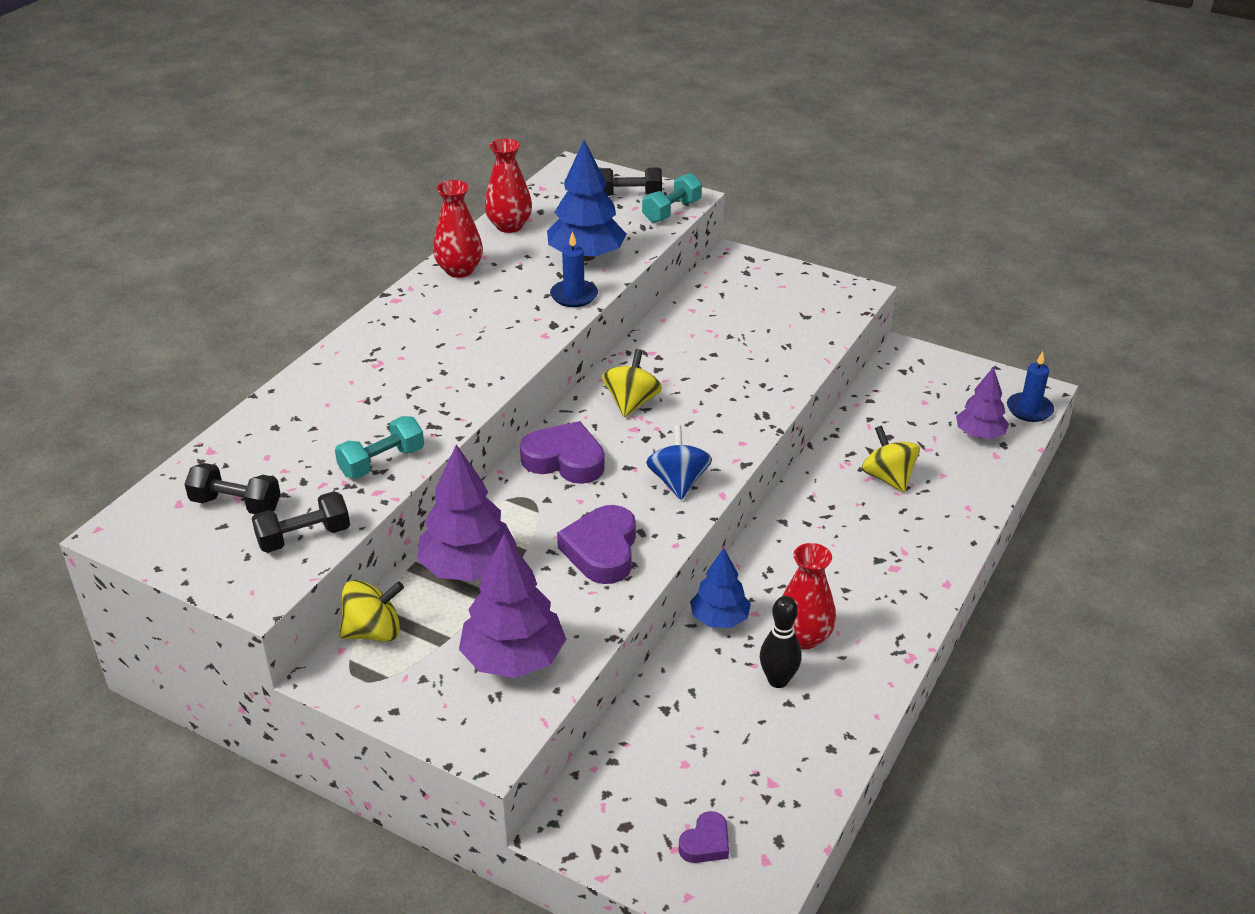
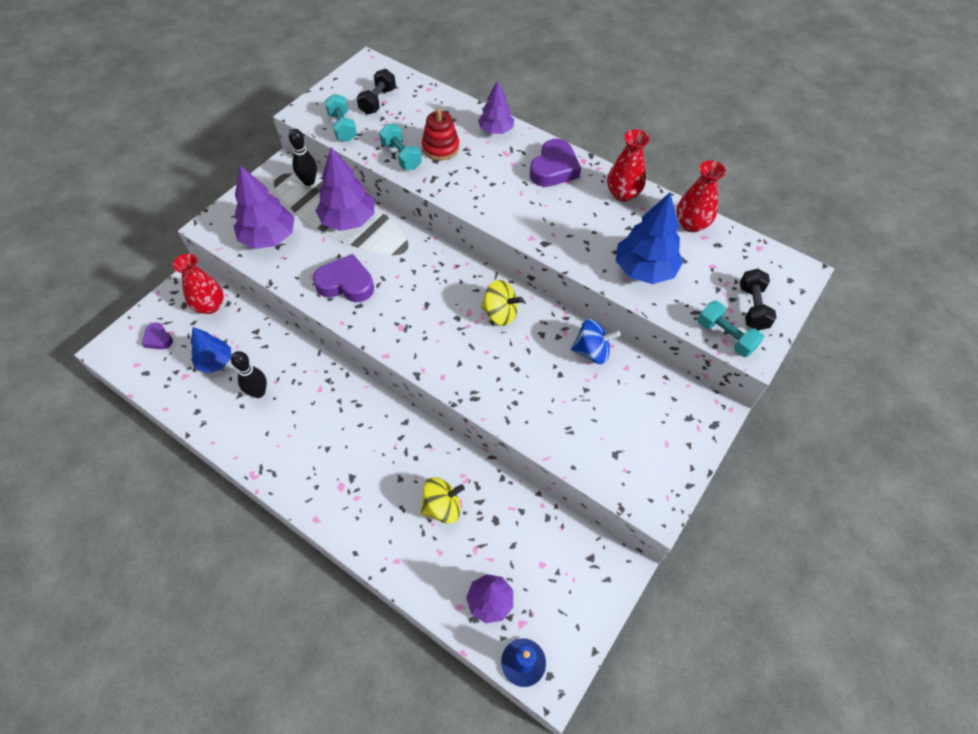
camera: 95 degrees right, 20 degrees up
black dumbbell [252,491,350,553] -> turquoise dumbbell [325,94,357,142]
yellow spinning top [339,580,404,642] -> black bowling pin [289,129,317,186]
purple heart [520,421,605,484] -> purple heart moved to [530,139,581,187]
blue candle [550,231,598,307] -> none
blue spinning top [646,425,712,500] -> blue spinning top moved to [571,319,620,364]
blue tree [690,548,751,628] -> blue tree moved to [191,327,231,373]
red vase [782,543,836,649] -> red vase moved to [173,254,224,314]
none -> red stacking toy [422,108,459,160]
none -> purple tree [478,80,514,134]

